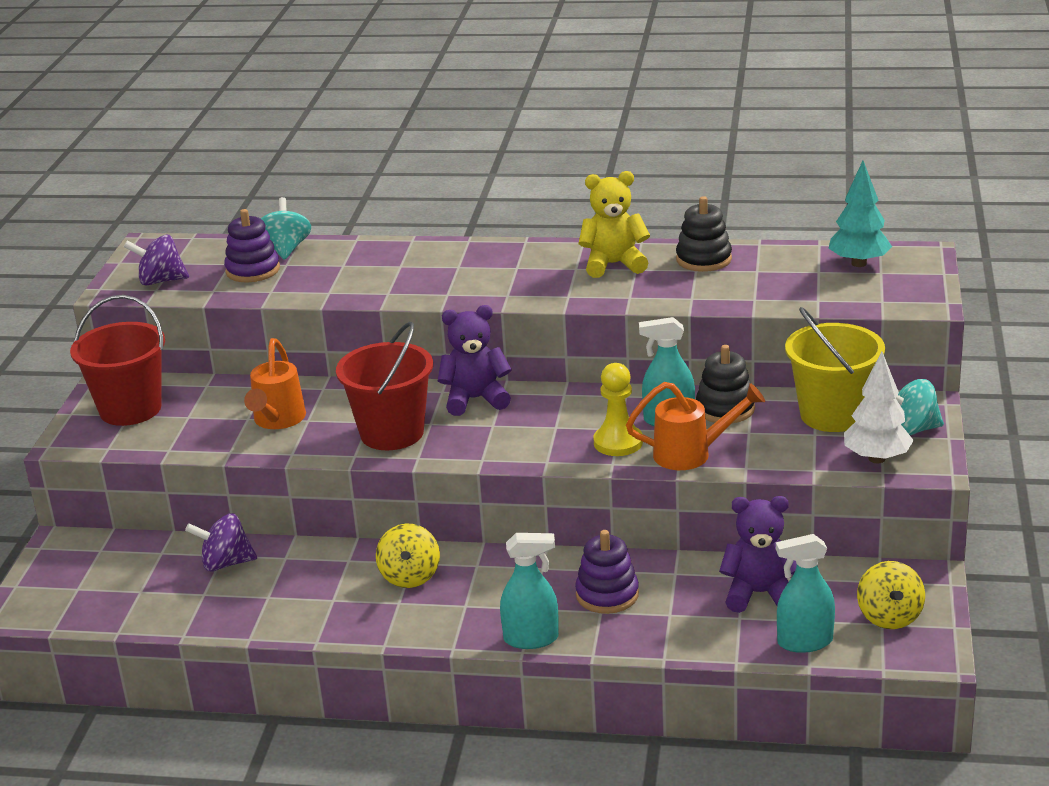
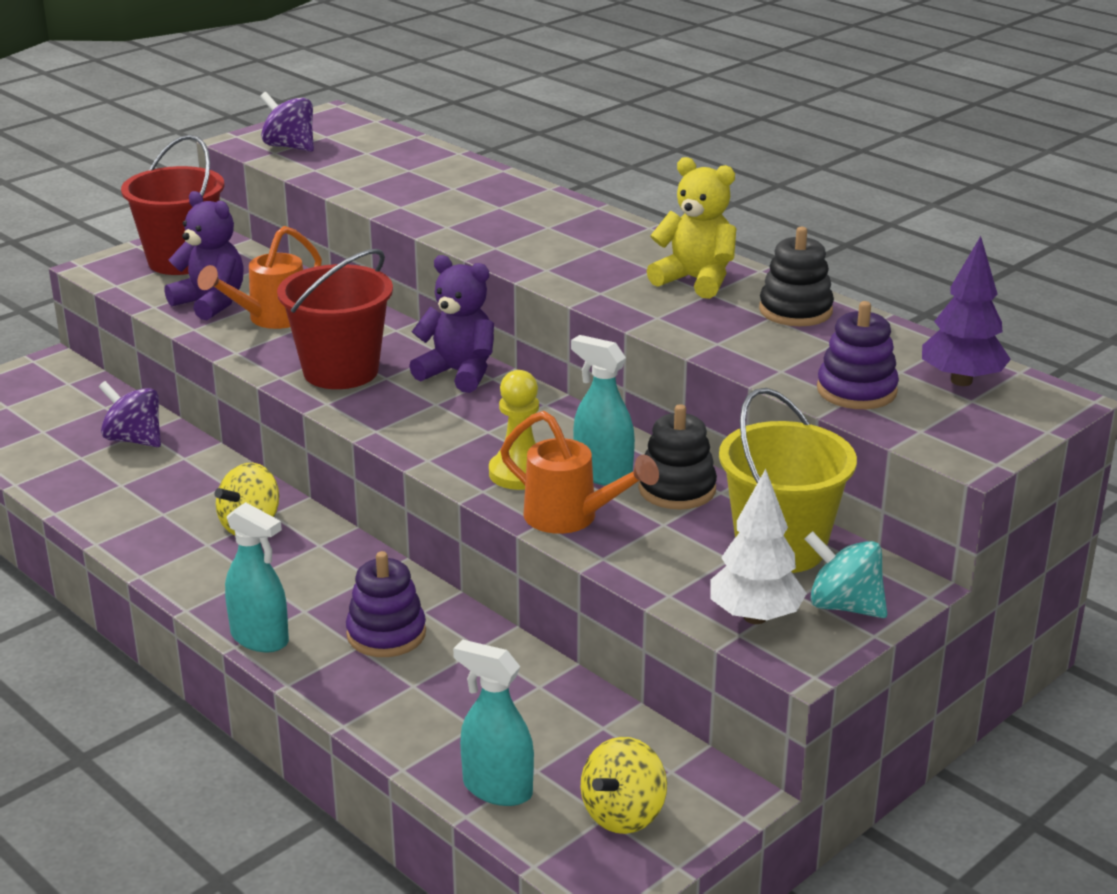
camera: 35 degrees right, 0 degrees up
purple stacking toy [224,209,280,282] -> purple stacking toy moved to [817,301,899,409]
turquoise spinning top [261,197,311,260] -> none
purple teddy bear [719,496,797,613] -> purple teddy bear moved to [165,191,244,320]
turquoise tree [828,161,892,267] -> purple tree [922,236,1011,386]

